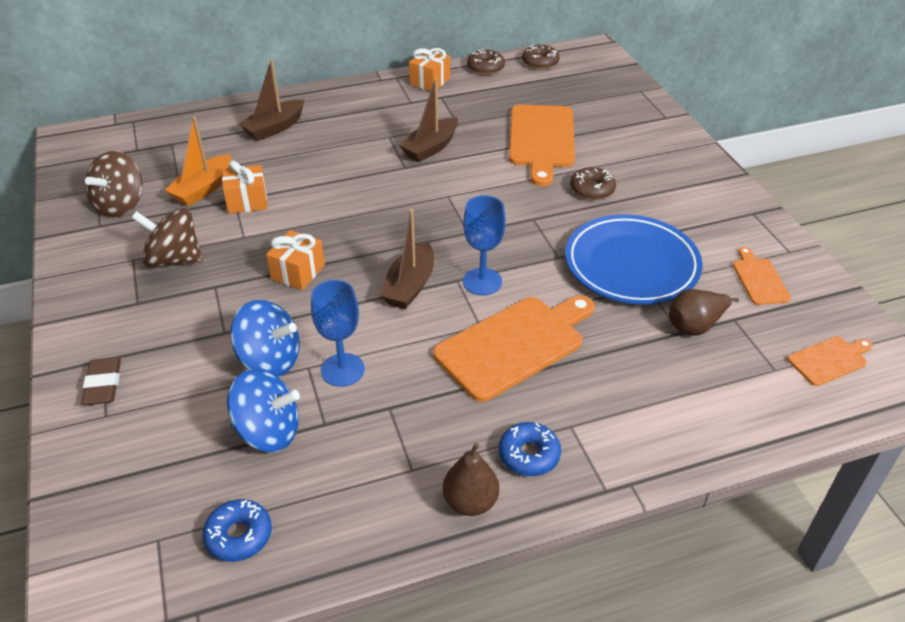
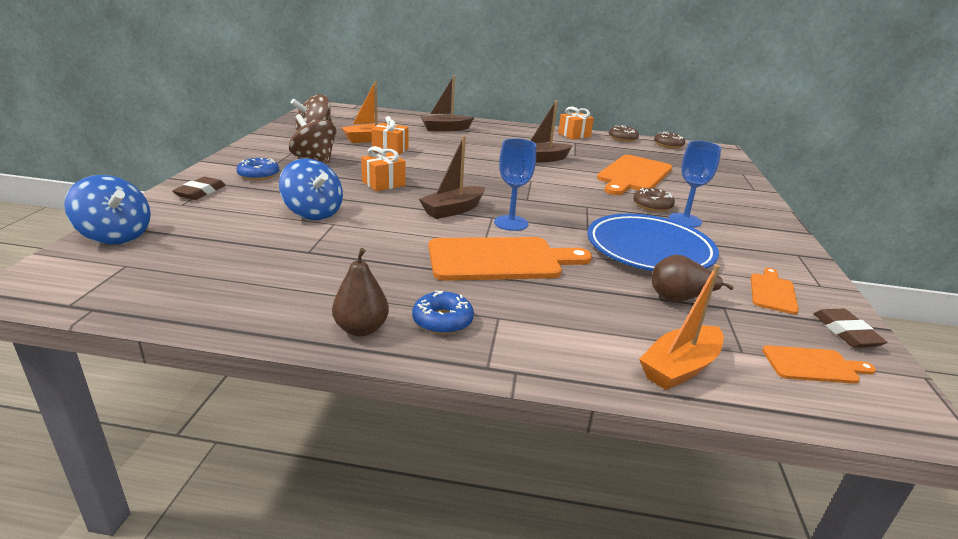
camera: 25 degrees right, 15 degrees down
blue donut [203,499,272,562] -> blue donut moved to [237,158,279,180]
blue spinning top [227,369,300,452] -> blue spinning top moved to [64,175,151,244]
blue goblet [311,280,365,387] -> blue goblet moved to [669,141,721,228]
none -> orange boat [639,264,724,390]
none -> brown eraser [814,309,888,348]

